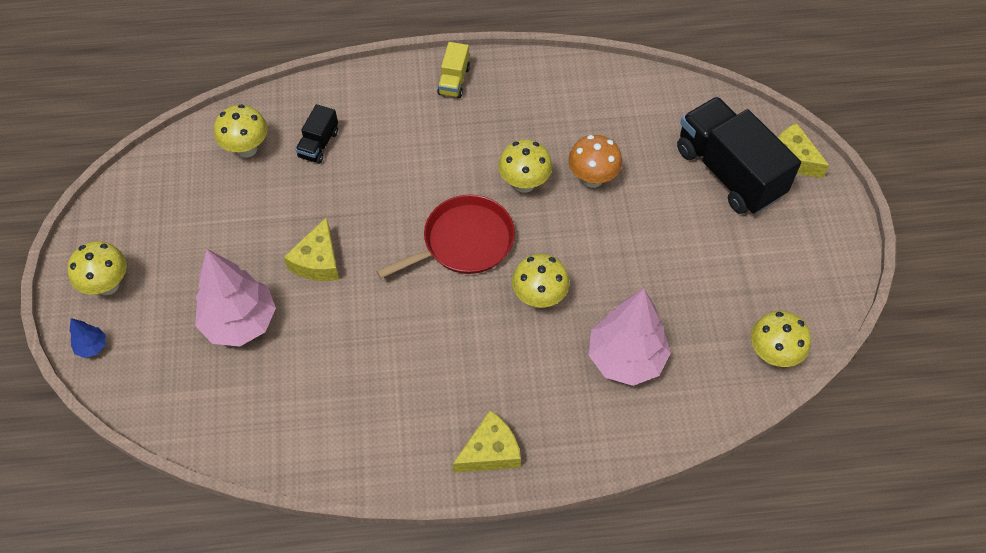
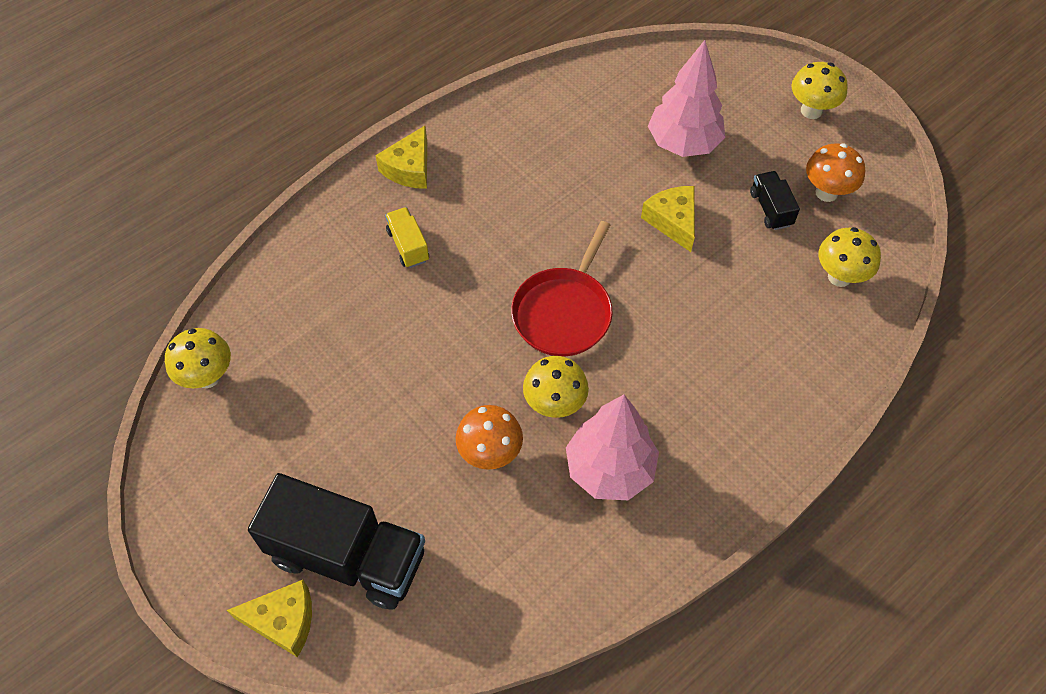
camera: 145 degrees right, 0 degrees up
blue tree [70,318,106,358] -> none
black truck [295,104,338,164] -> black truck moved to [750,171,800,230]
yellow truck [437,42,470,98] -> yellow truck moved to [385,207,429,268]
yellow mushroom [512,254,570,308] -> none
pink tree [588,288,671,386] -> pink tree moved to [566,395,659,500]
none -> orange mushroom [806,143,865,202]

